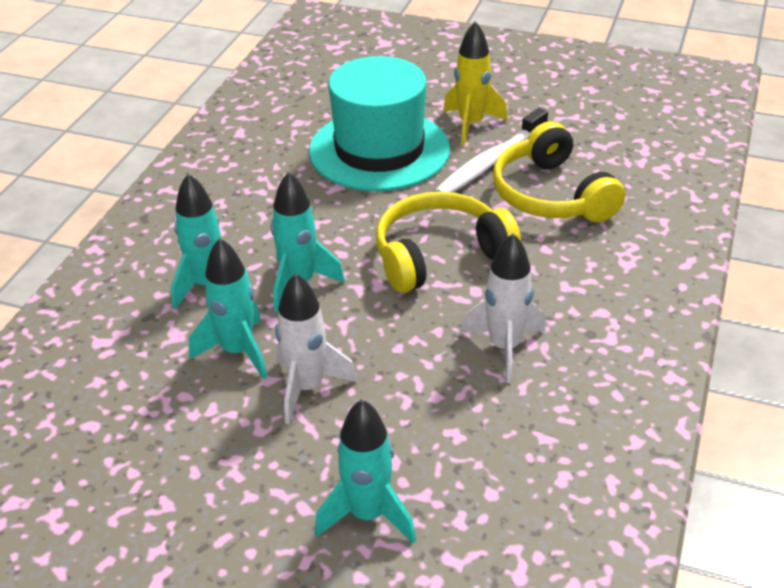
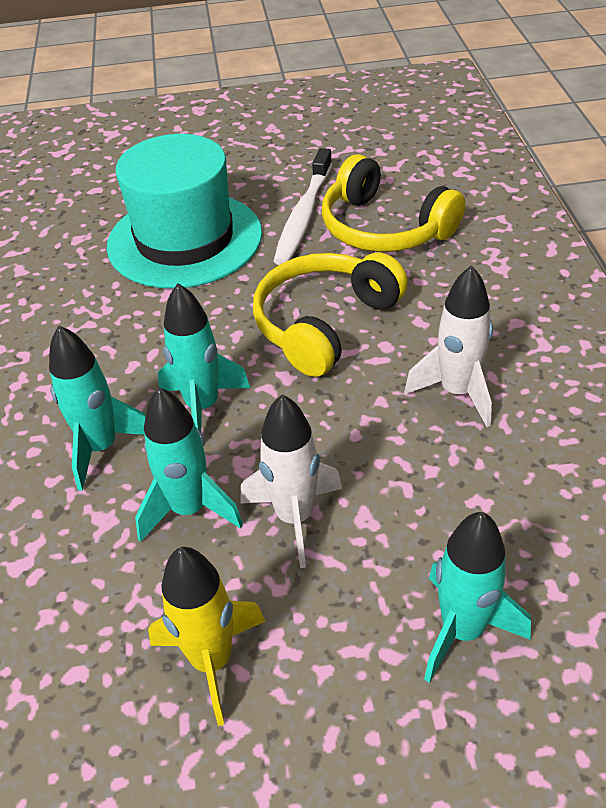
camera: 25 degrees left, 5 degrees up
yellow rocket [443,21,508,146] -> yellow rocket moved to [148,547,266,726]

